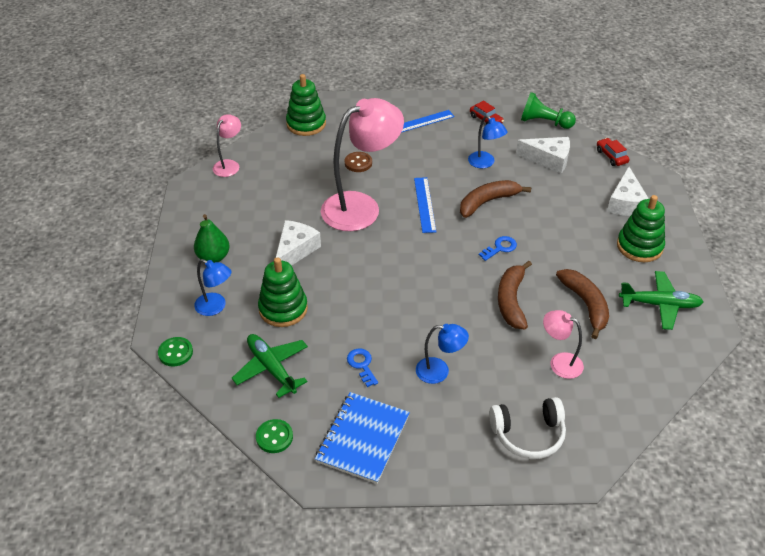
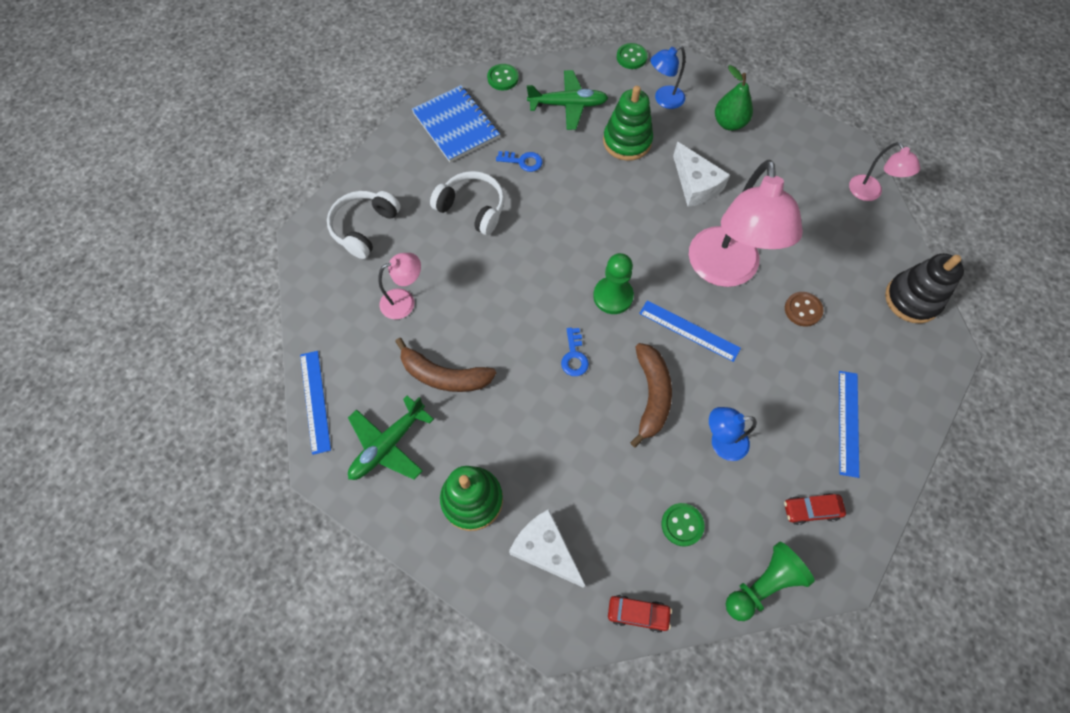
camera: 125 degrees right, 20 degrees up
green stacking toy [286,74,326,136] -> black stacking toy [885,253,964,323]
blue lamp [416,324,469,384] -> white headphones [430,171,505,235]
brown banana [498,261,532,330] -> none
white cheese [516,137,570,173] -> green button [661,503,705,547]
none -> blue ruler [300,351,331,455]
none -> green pawn [593,253,634,314]

